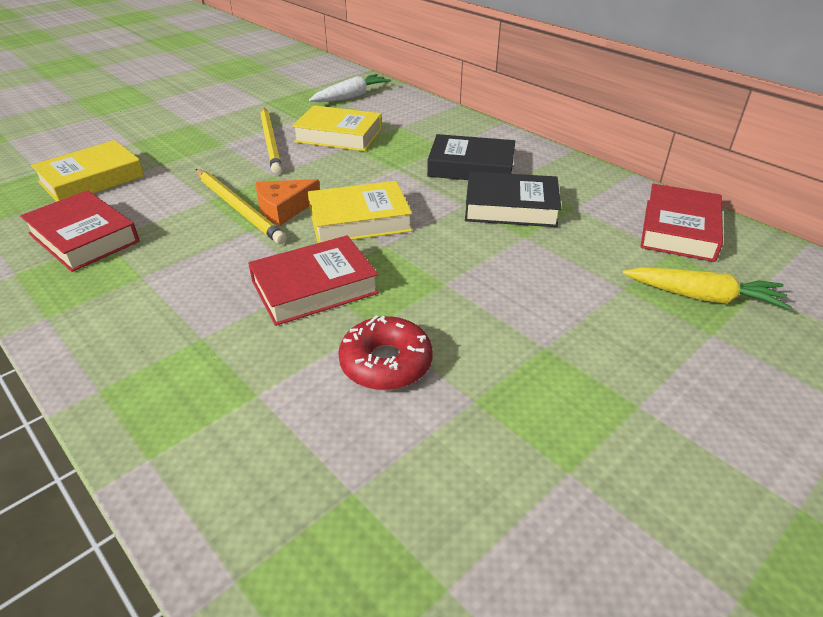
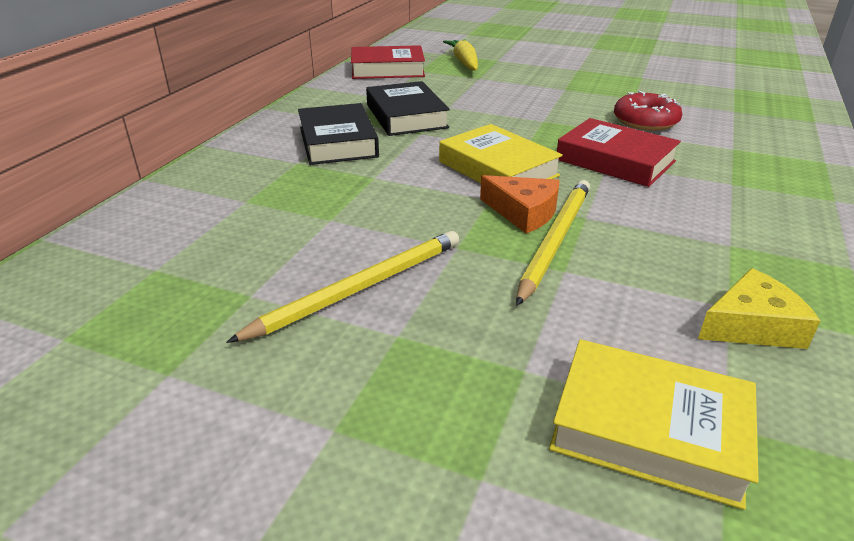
camera: 115 degrees left, 5 degrees down
red book [20,190,140,272] -> yellow cheese [698,268,820,349]
yellow book [292,105,382,151] -> none
white carrot [309,74,391,102] -> none

